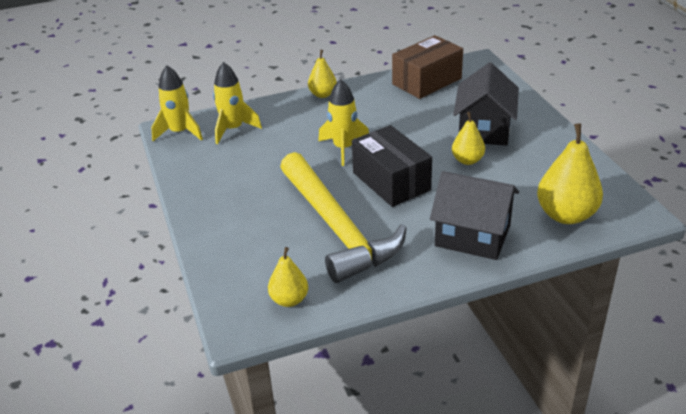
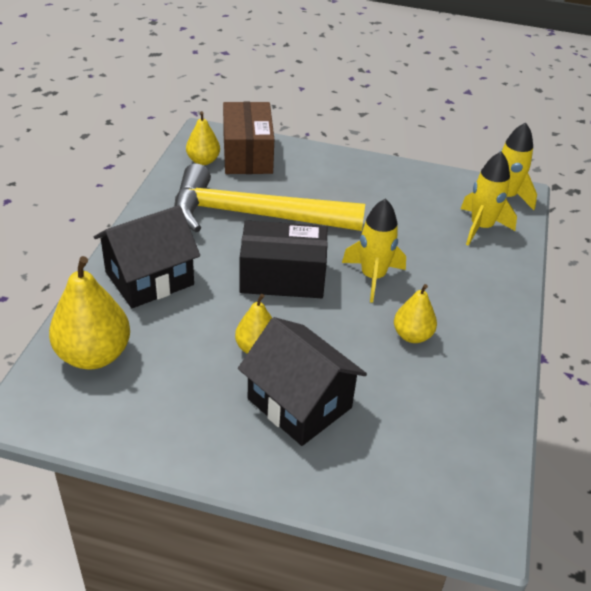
camera: 120 degrees right, 5 degrees up
yellow pear [308,50,337,98] -> yellow pear moved to [394,284,437,343]
brown box [392,35,463,99] -> brown box moved to [223,102,274,174]

